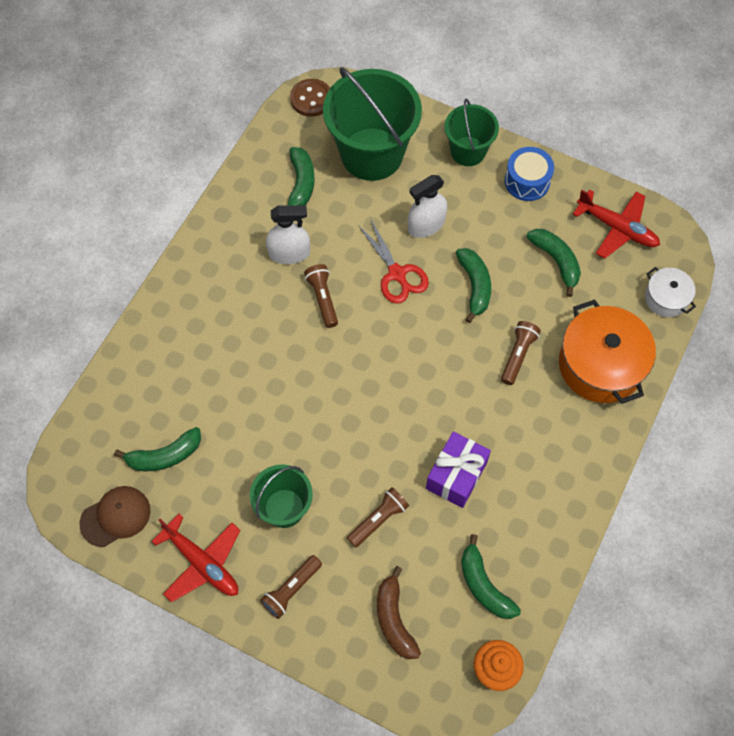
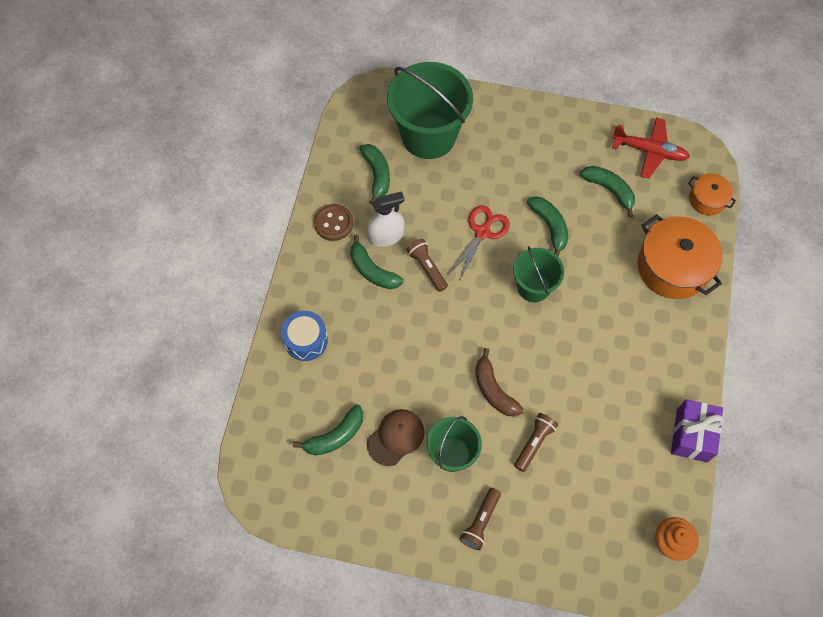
camera: 15 degrees left, 0 degrees up
brown cap [80,486,150,547] -> brown cap moved to [367,409,424,466]
red plane [152,514,241,602] -> none
brown button [290,79,330,117] -> brown button moved to [314,204,353,241]
red scissors [358,218,429,304] -> red scissors turned 105 degrees counterclockwise [448,205,510,280]
brown banana [377,566,421,659] -> brown banana moved to [475,348,524,417]
white spray bottle [408,175,447,238] -> none
purple gift [426,431,491,508] -> purple gift moved to [671,399,724,463]
green bucket [445,99,499,166] -> green bucket moved to [513,246,564,302]
green banana [461,534,521,619] -> green banana moved to [350,235,404,289]
brown flashlight [501,321,541,385] -> none
blue drum [505,147,554,201] -> blue drum moved to [281,311,328,361]
white pot [645,267,696,317] -> orange pot [688,173,736,216]

